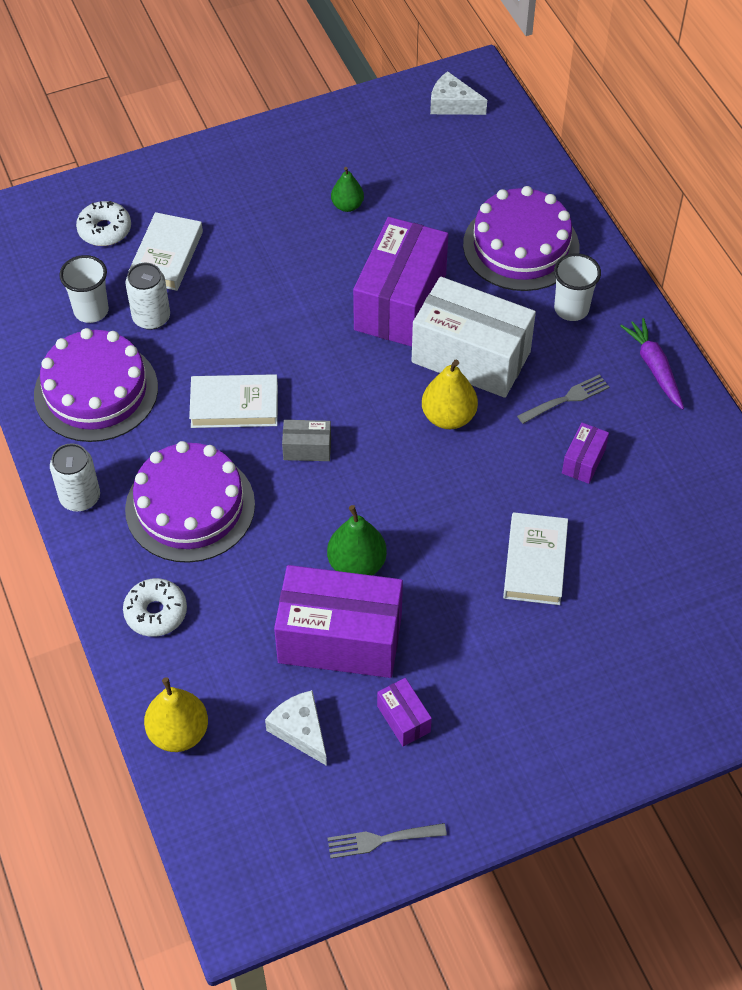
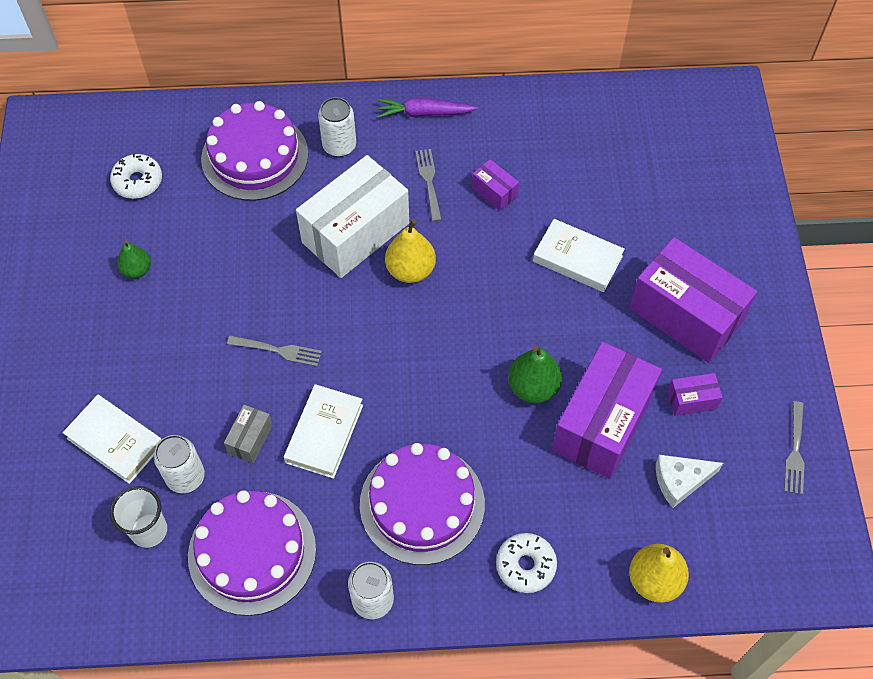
camera: 70 degrees left, 5 degrees up
white donut [76,201,131,246] -> white donut moved to [110,153,162,199]
grey box [282,420,331,461] -> grey box moved to [224,405,273,463]
purple box [353,217,448,347] -> purple box moved to [629,237,757,363]
white cheese [430,71,487,115] -> none
white cup [554,253,601,321] -> white can [318,97,356,157]
none -> grey fork [227,335,322,366]

